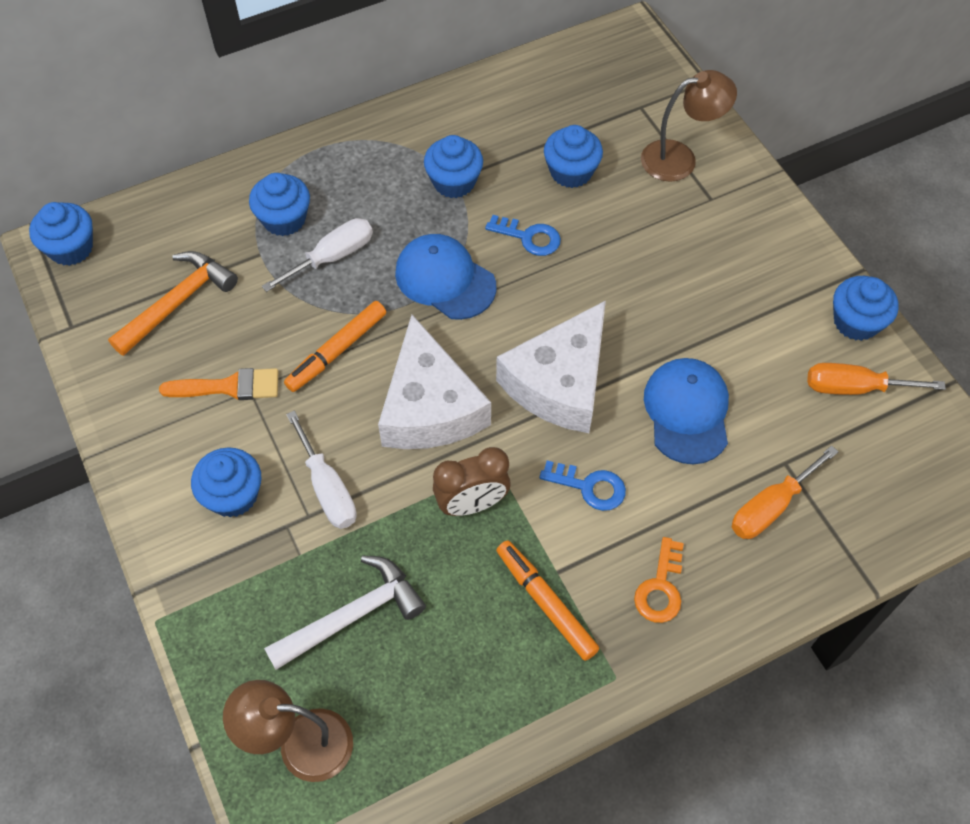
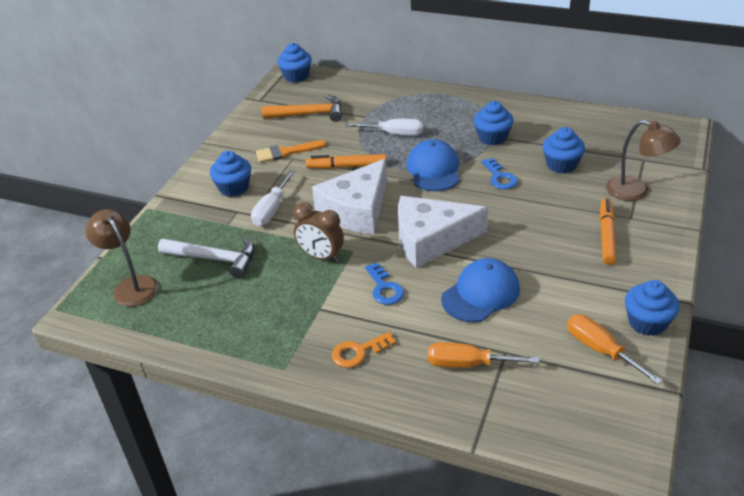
camera: 50 degrees right, 20 degrees down
orange brush [159,368,278,400] -> orange brush turned 120 degrees clockwise [256,140,327,163]
blue cupcake [249,173,310,236] -> none
orange marker [496,540,599,661] -> orange marker moved to [600,199,617,265]

